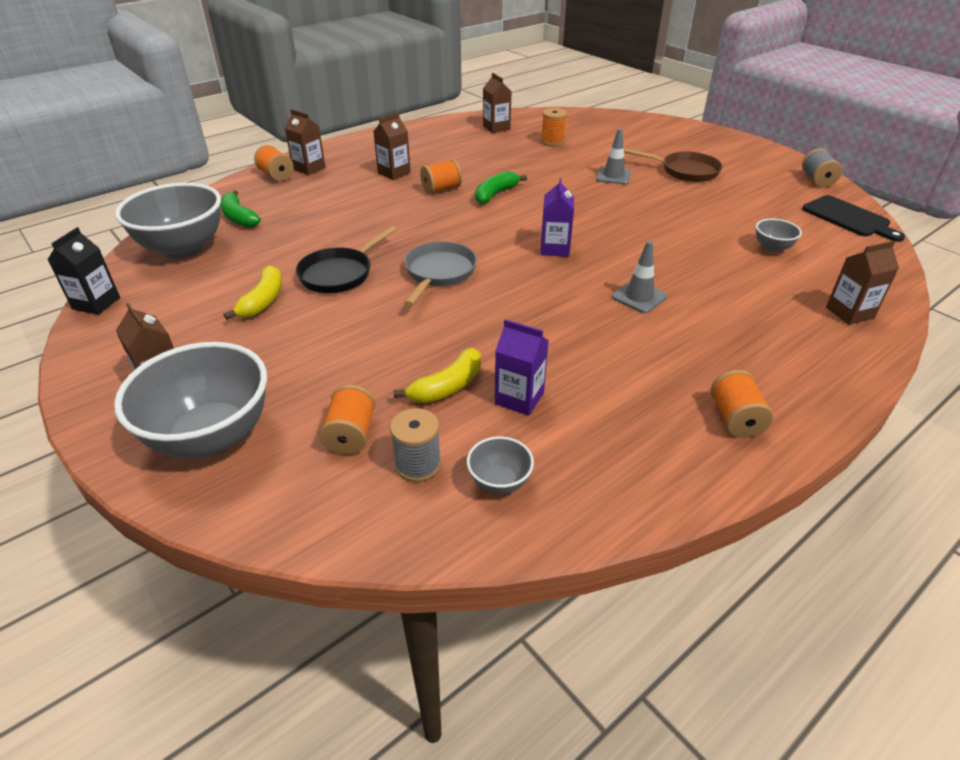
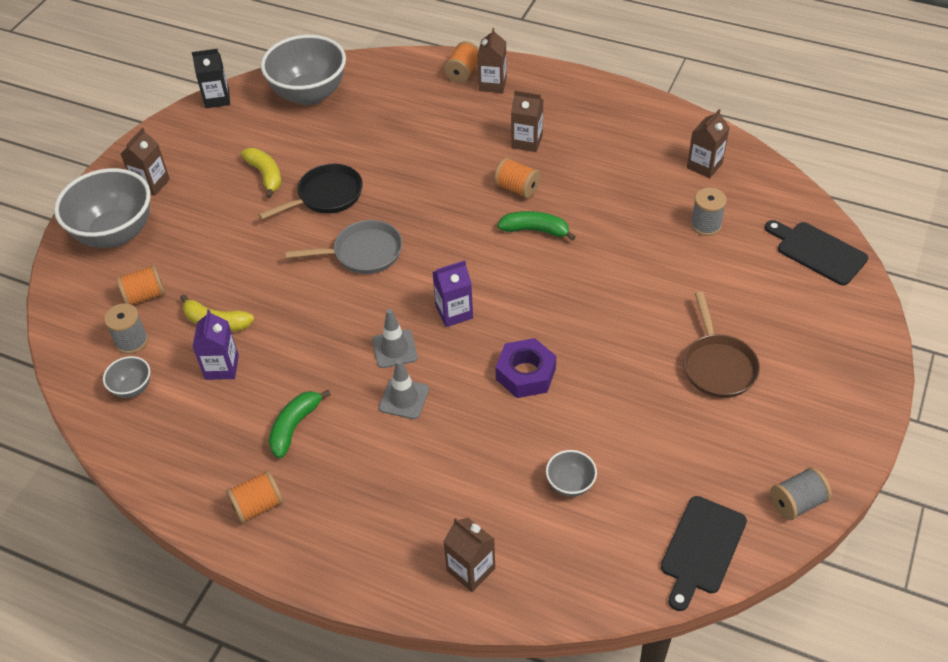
camera: 65 degrees right, 10 degrees up
green banana [221,190,261,228] -> green banana moved to [269,390,331,458]
yellow banana [223,265,282,320] -> yellow banana turned 105 degrees counterclockwise [241,148,282,198]
black pan [296,226,397,293] -> black pan turned 135 degrees clockwise [258,164,363,220]
orange spool [541,108,567,146] -> grey spool [690,188,727,236]
grey traffic cone [596,129,631,185] -> grey traffic cone moved to [372,309,418,368]
none -> purple nut [495,338,556,398]
none -> black cutting board [765,220,868,285]

